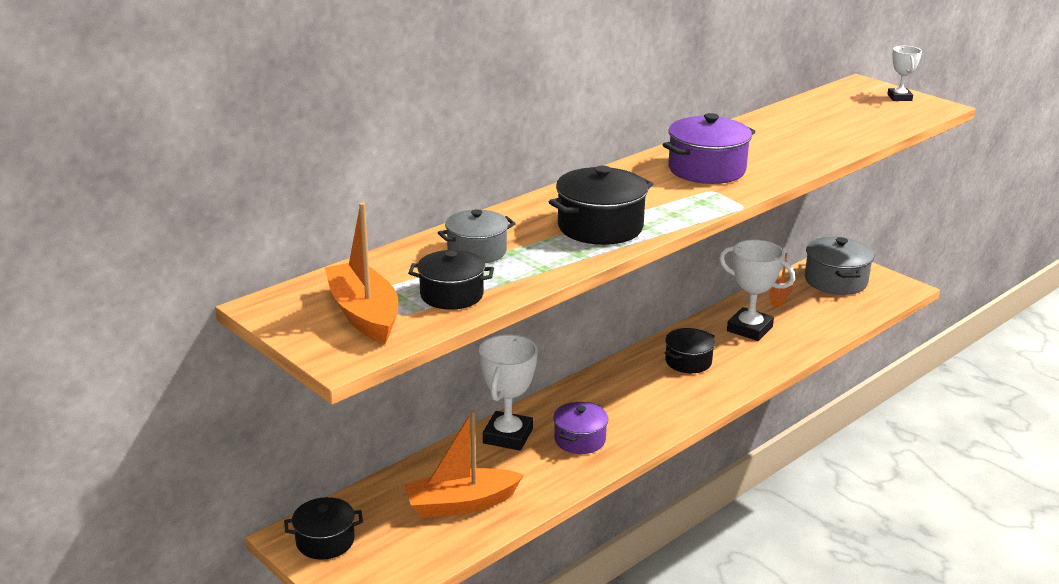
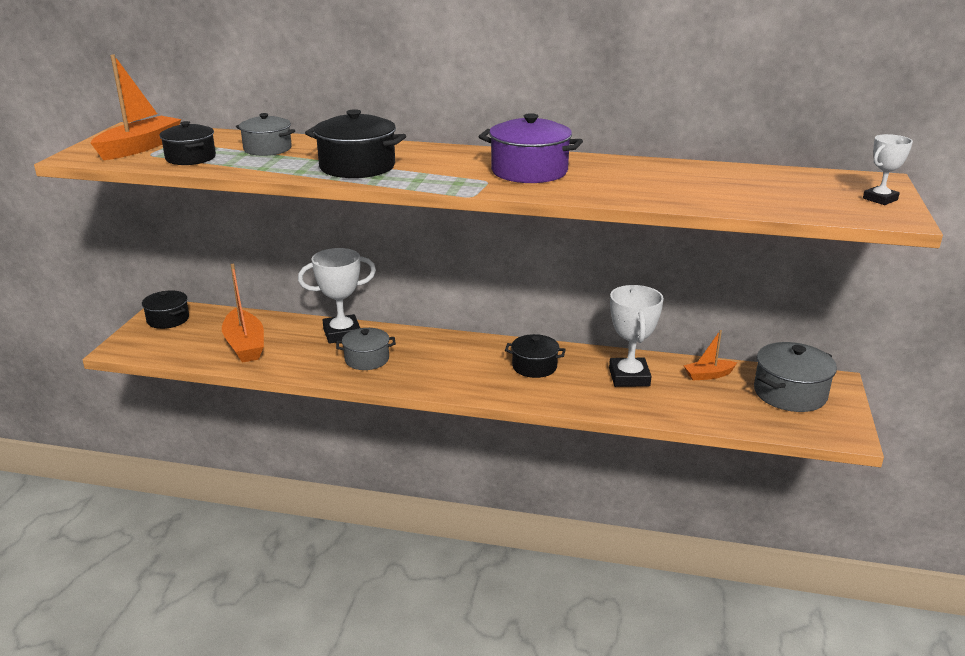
camera: 55 degrees right, 0 degrees up
orange boat [404,410,523,518] -> orange boat turned 150 degrees counterclockwise [222,264,264,363]
purple pot [553,402,608,454] -> grey pot [336,328,396,370]

